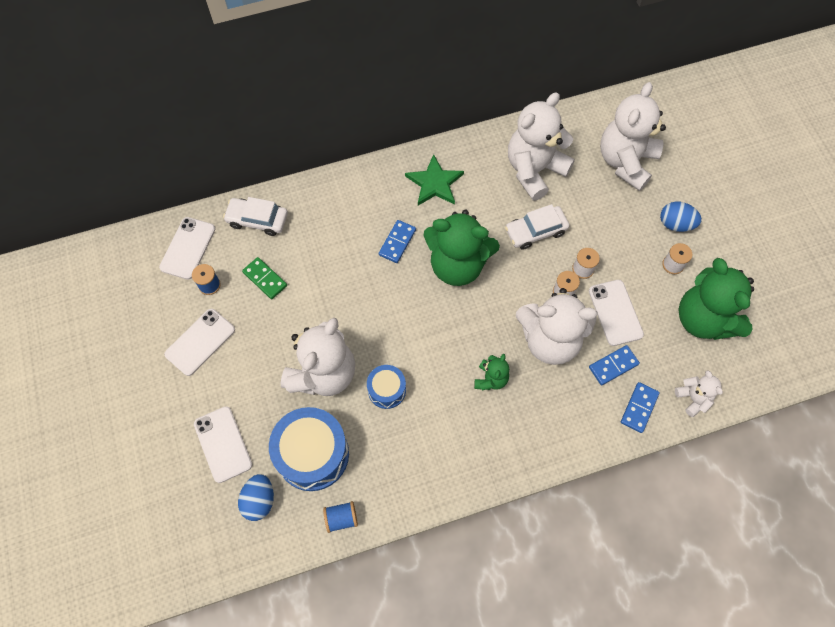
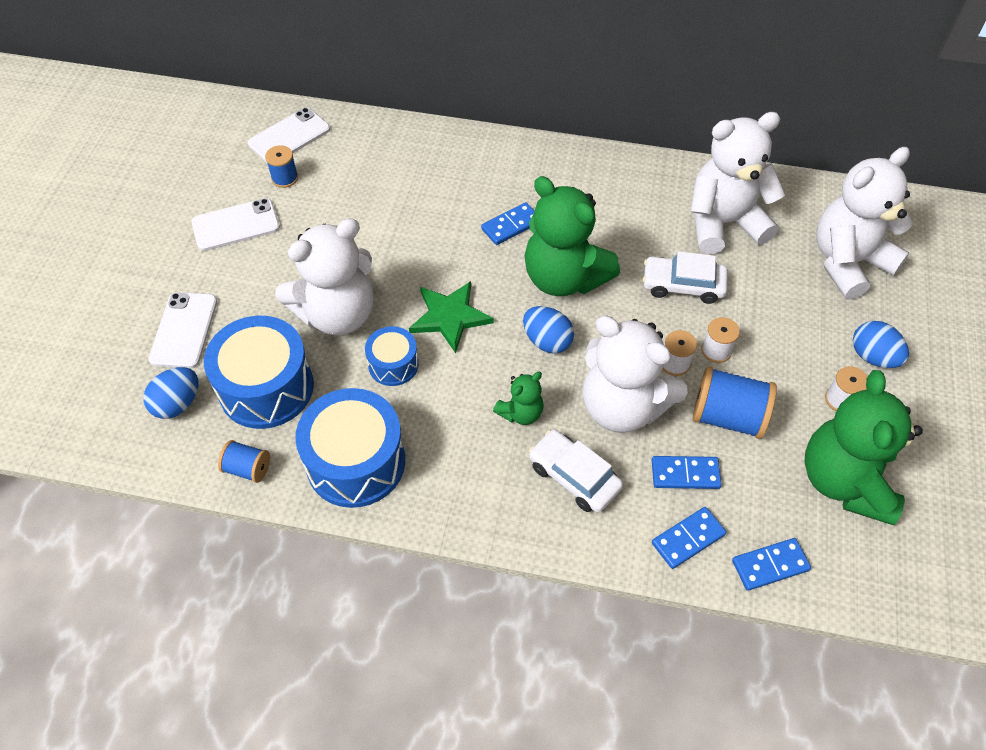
camera: 30 degrees right, 10 degrees down
white car [223,197,288,236] -> white car moved to [529,429,623,512]
green domino [242,257,287,299] -> none
green star [405,154,464,206] -> green star moved to [409,281,494,353]
white phone [589,280,644,346] -> blue spool [693,366,777,439]
white teddy bear [675,370,723,417] -> blue domino [732,538,811,591]
none -> blue drum [295,388,405,508]
none -> blue egg [523,306,574,354]

